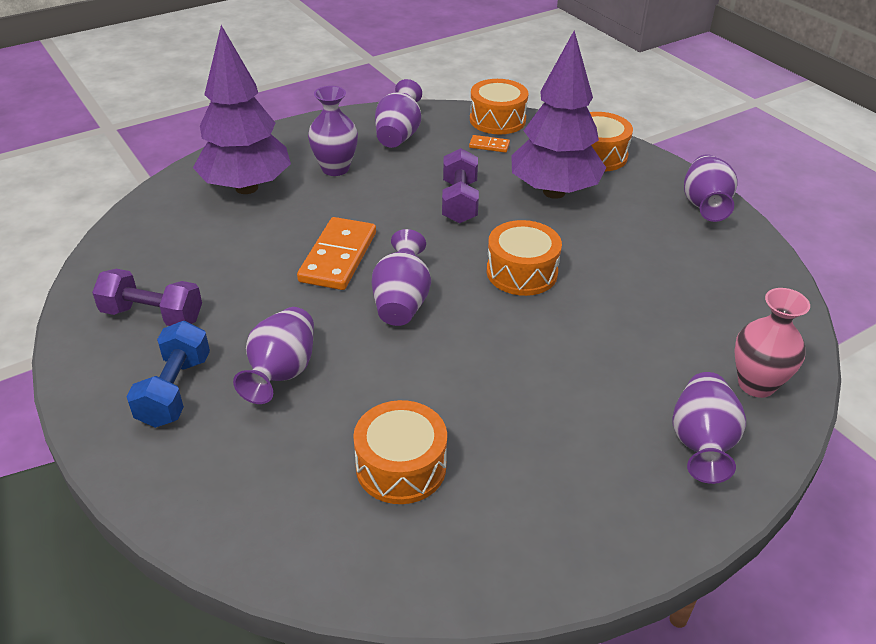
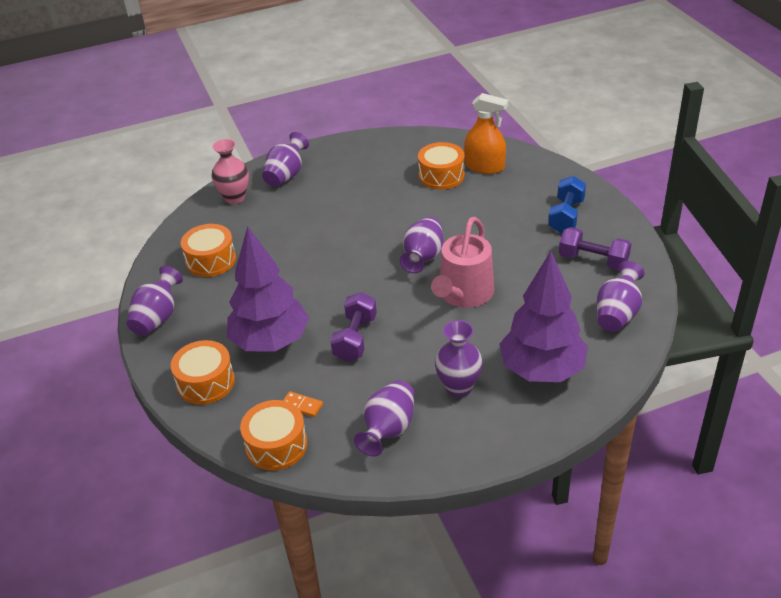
camera: 165 degrees left, 0 degrees up
purple vase [233,307,314,404] -> purple vase moved to [597,261,644,332]
orange domino [297,217,376,290] -> pink watering can [431,217,494,308]
orange drum [487,220,562,296] -> orange drum moved to [181,224,236,277]
none -> orange spray bottle [464,93,508,174]

